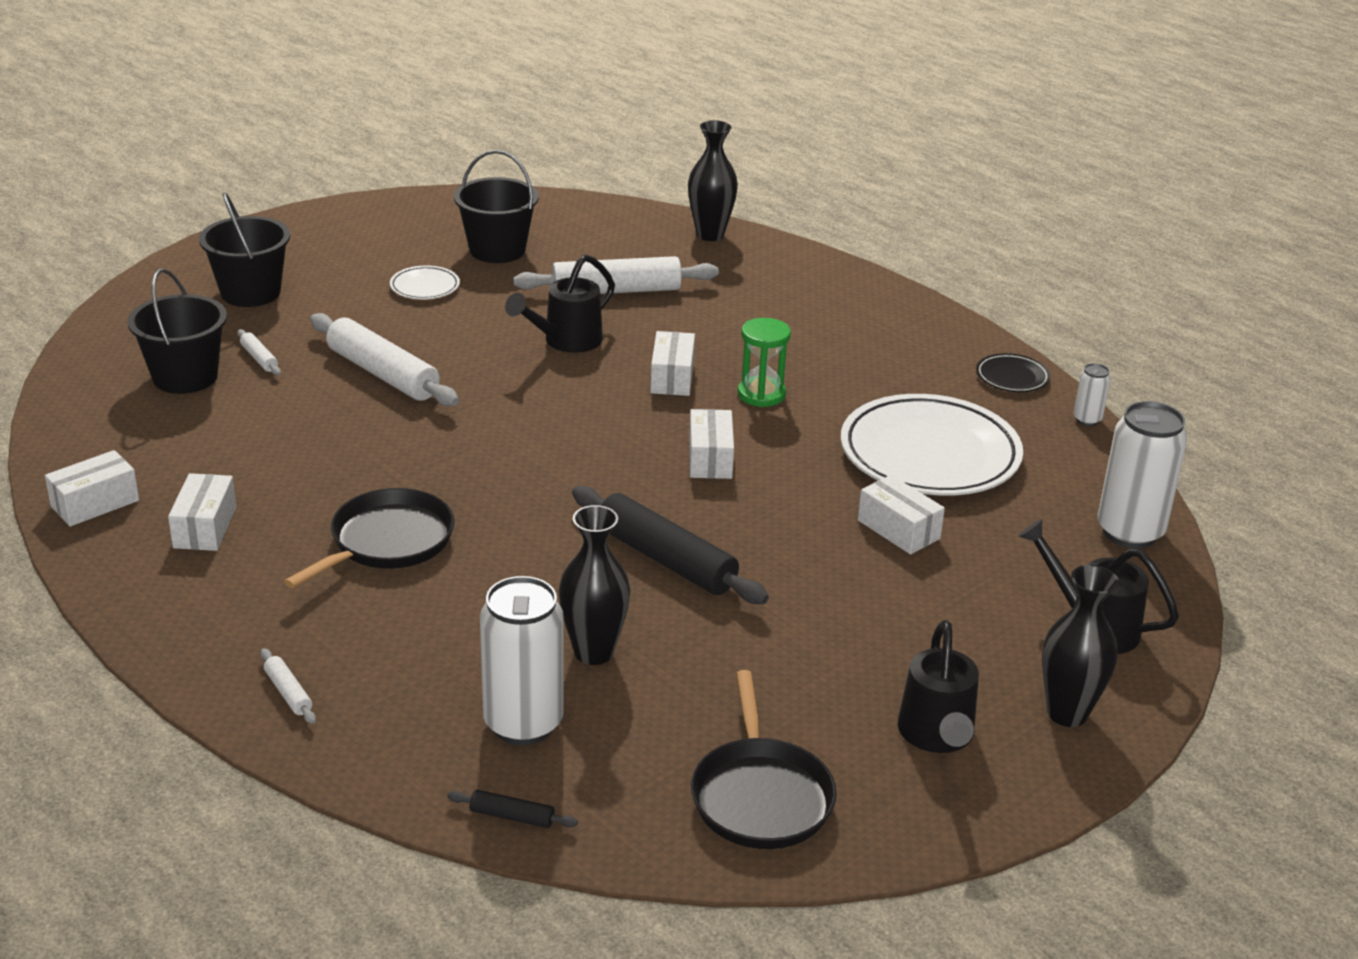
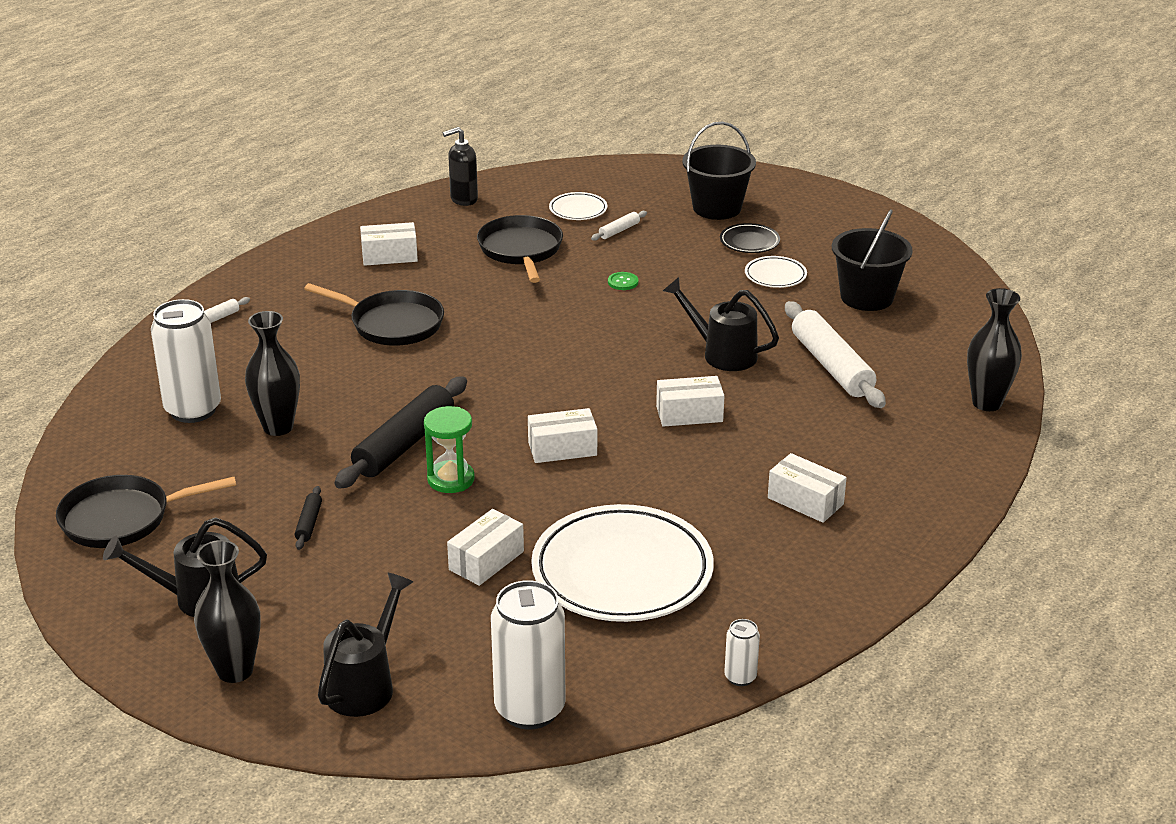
camera: 80 degrees right, 0 degrees up
white box [45,450,139,526] -> white box moved to [768,453,847,523]
black bucket [127,268,227,394] -> white plate [549,192,607,220]
white rolling pin [310,313,459,406] -> green button [608,272,638,290]
black rolling pin [447,790,578,828] -> black rolling pin moved to [295,486,322,550]
green hourglass [738,318,791,407] -> green hourglass moved to [424,406,475,493]
black plate [976,353,1050,392] -> black plate moved to [720,223,780,253]
none -> black soap dispenser [443,127,478,206]
none -> black pan [477,215,563,283]

